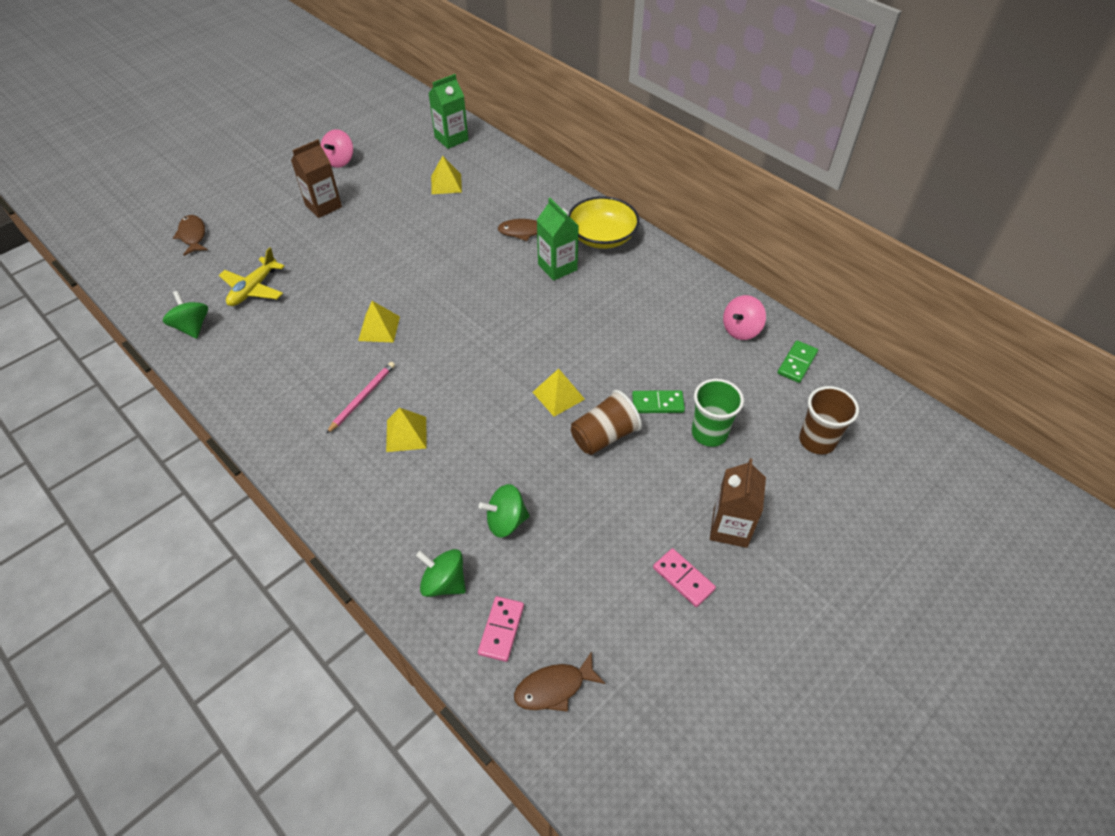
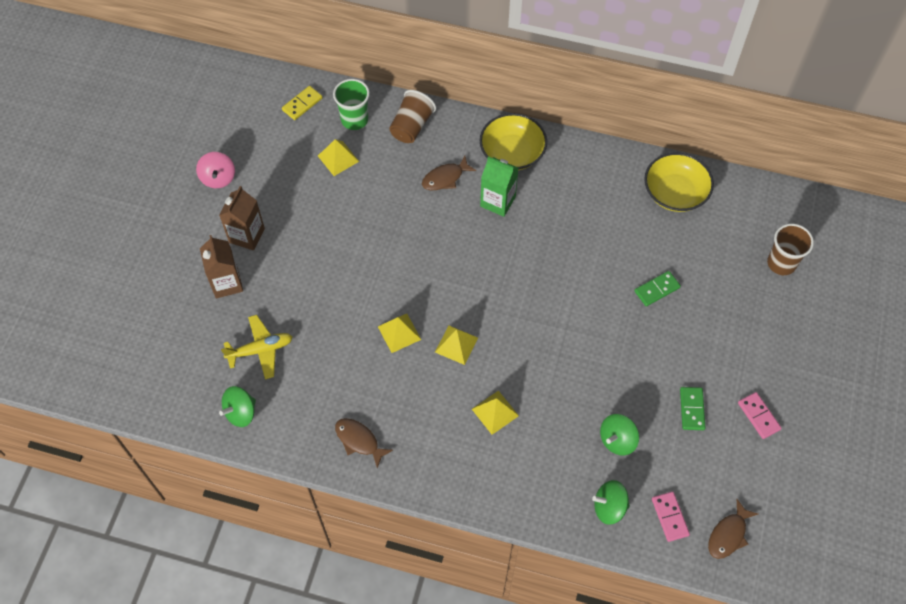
camera: 30 degrees left, 10 degrees up
green spinning top [163,291,208,339] -> green spinning top turned 75 degrees counterclockwise [219,386,256,427]
brown fish [173,215,208,256] -> brown fish moved to [335,418,393,468]
yellow plane [219,247,285,306] -> yellow plane turned 105 degrees counterclockwise [221,315,292,379]
pink pencil [326,362,395,434] -> none
green carton [428,74,468,149] -> yellow domino [282,86,323,120]
yellow pyramid [533,369,585,417] -> yellow pyramid moved to [435,326,478,365]
brown cup [571,390,642,455] -> brown cup moved to [389,90,436,143]
pink domino [653,548,716,607] -> pink domino turned 45 degrees clockwise [738,392,782,439]
green cup [692,379,744,447] -> green cup moved to [333,79,370,130]
brown carton [710,458,766,548] -> brown carton moved to [200,235,243,298]
pink spinning top [723,295,766,340] -> yellow bowl [644,153,714,212]
green domino [778,340,818,383] -> green domino moved to [680,387,705,430]

